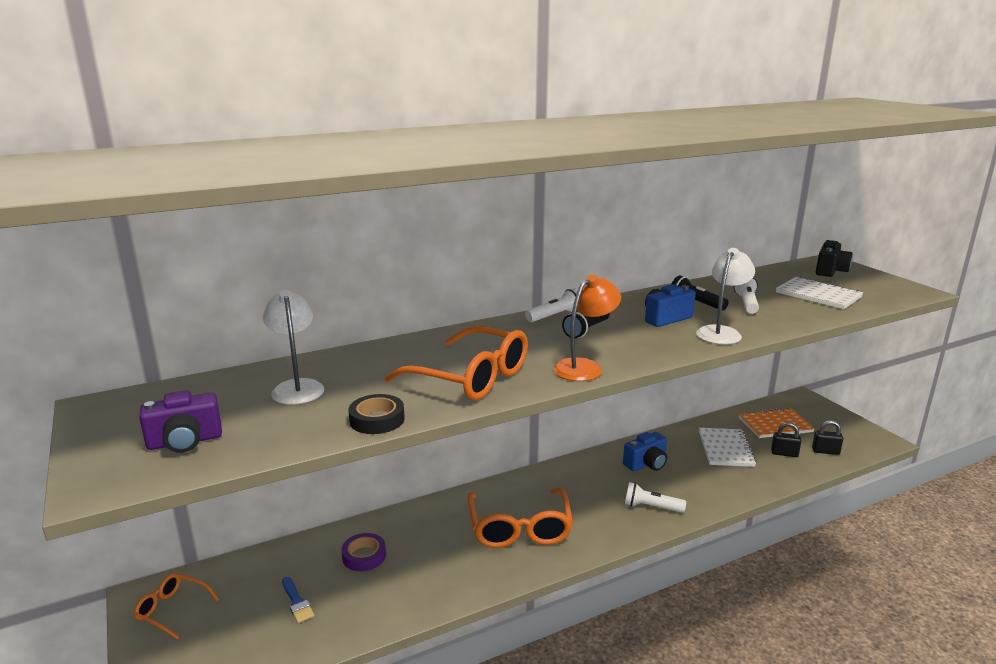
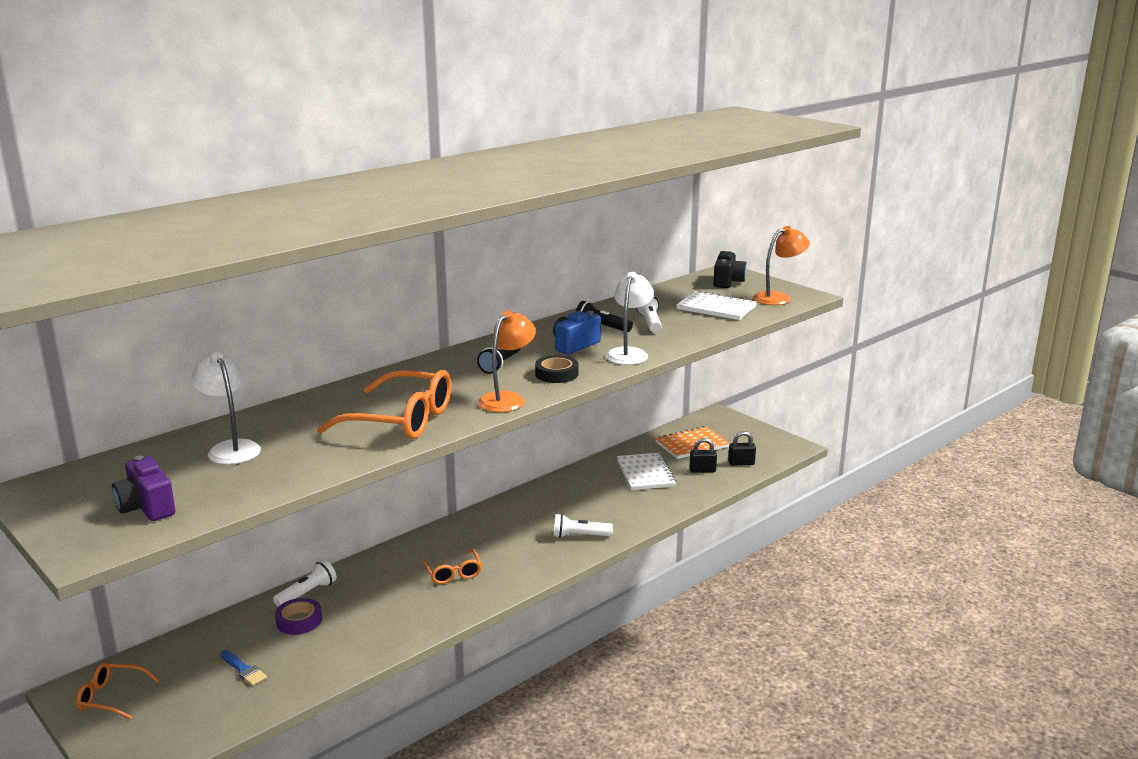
camera: 15 degrees left, 0 degrees up
purple camera [139,390,222,453] -> purple camera turned 90 degrees clockwise [112,456,175,521]
black tape [348,394,405,434] -> black tape moved to [535,355,578,383]
orange glasses [467,488,573,548] -> orange glasses [421,549,482,584], size x0.53
white flashlight [525,288,578,322] -> white flashlight moved to [273,560,337,607]
blue camera [623,432,667,471] -> none
none -> orange lamp [753,226,810,305]

